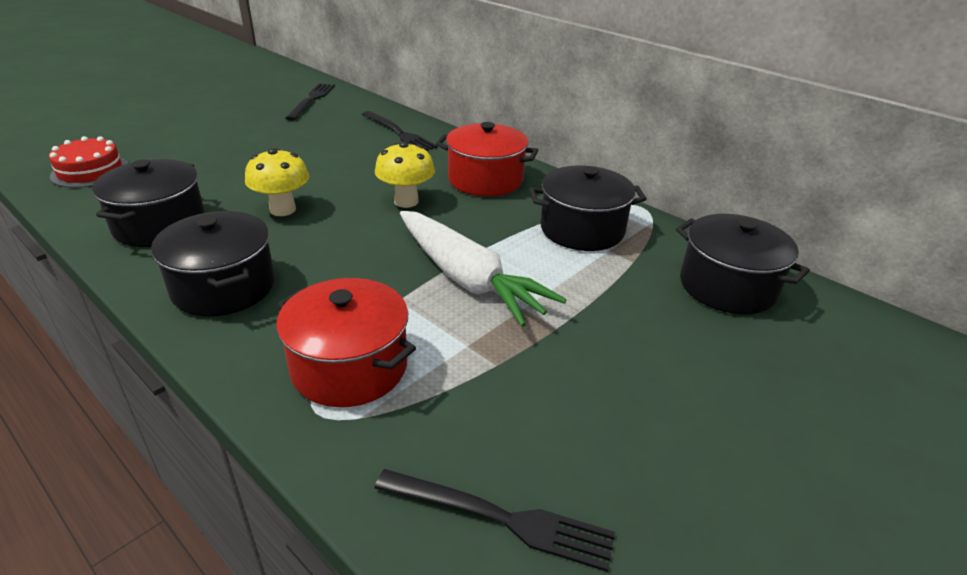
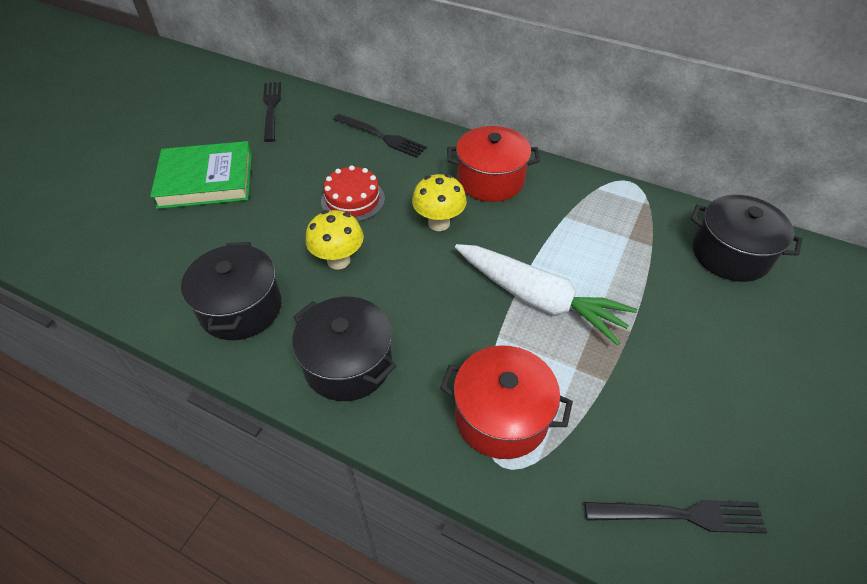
camera: 15 degrees left, 15 degrees up
red cake [49,136,128,188] -> red cake moved to [321,165,385,222]
black pot [529,165,646,251] -> none
none -> green book [150,141,252,209]

